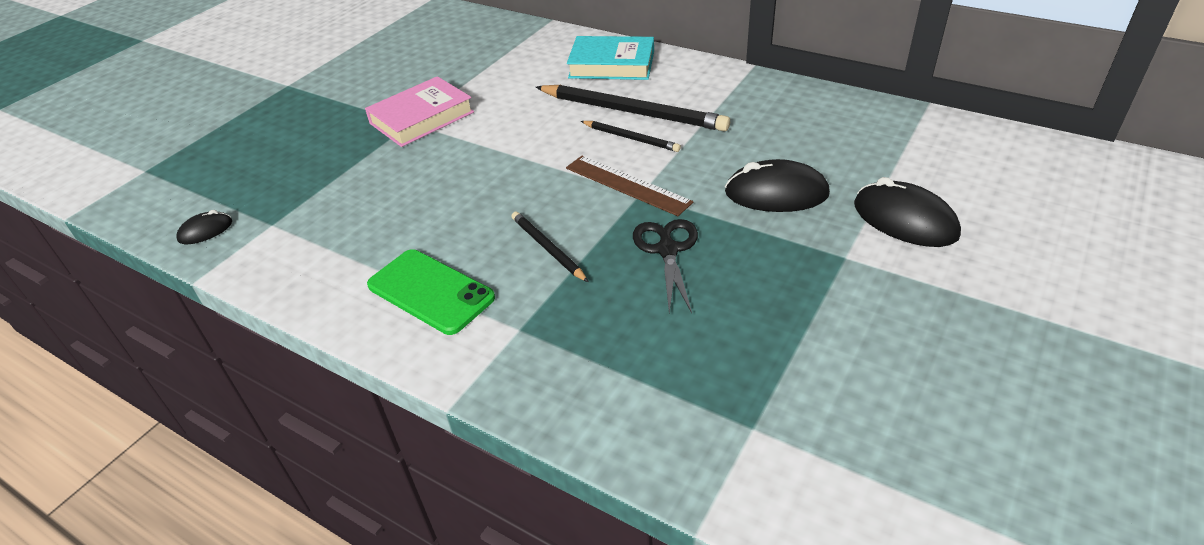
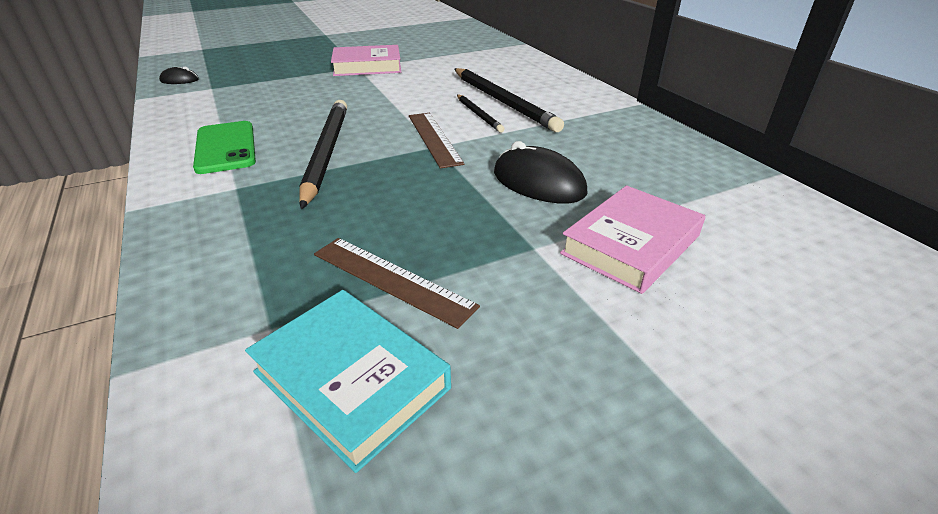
camera: 30 degrees right, 5 degrees down
black pencil [511,212,588,282] -> black pencil [299,100,347,209], size x1.94
turquoise book [567,36,654,80] -> turquoise book moved to [245,290,451,473]
black scissors [633,219,698,313] -> none
black mouse [854,177,961,247] -> pink book [560,185,705,294]
none -> brown ruler [314,238,480,329]

